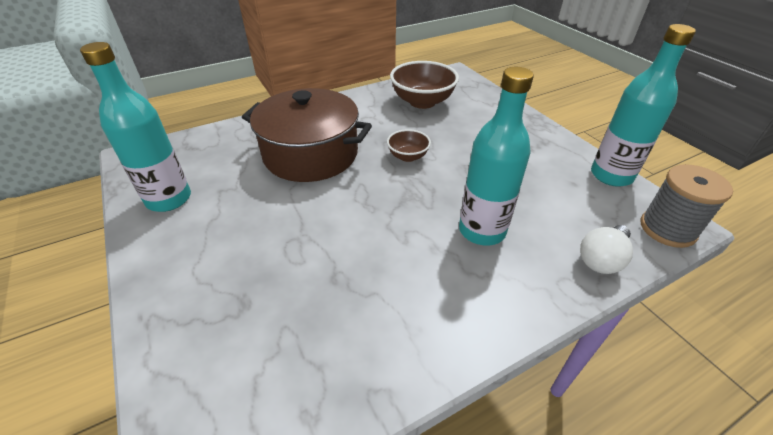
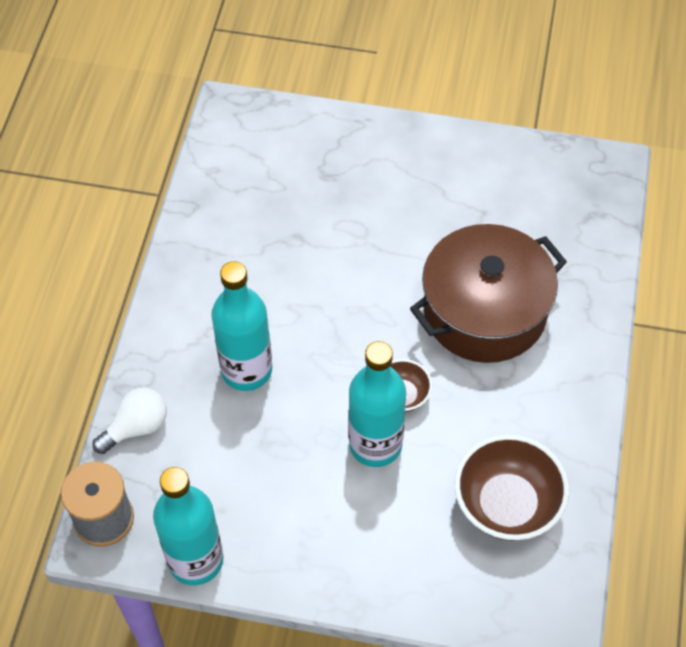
camera: 130 degrees right, 15 degrees up
turquoise bottle [80,42,191,212] -> turquoise bottle moved to [349,341,406,467]
white light bulb [580,225,633,274] -> white light bulb turned 60 degrees clockwise [93,387,167,454]

